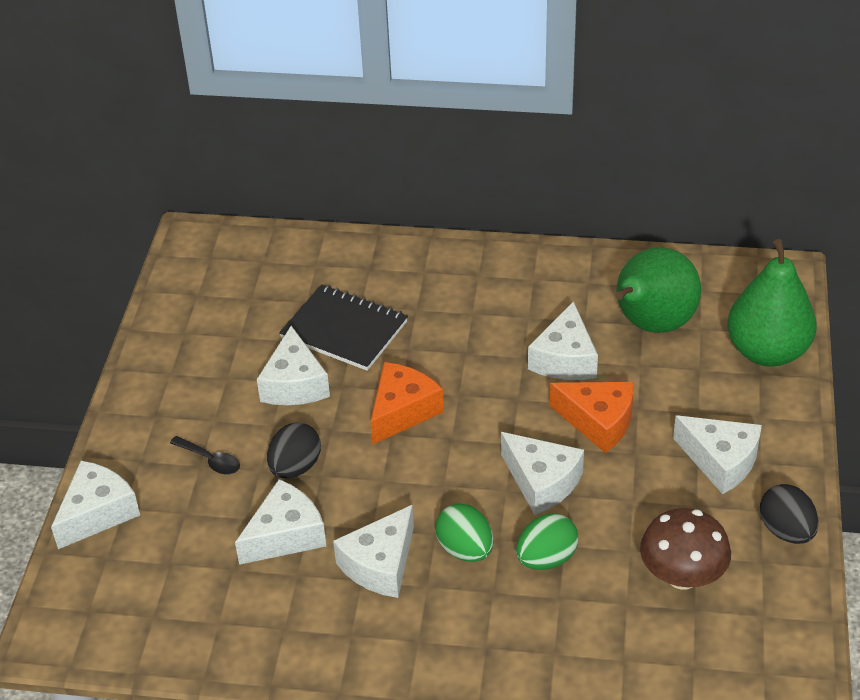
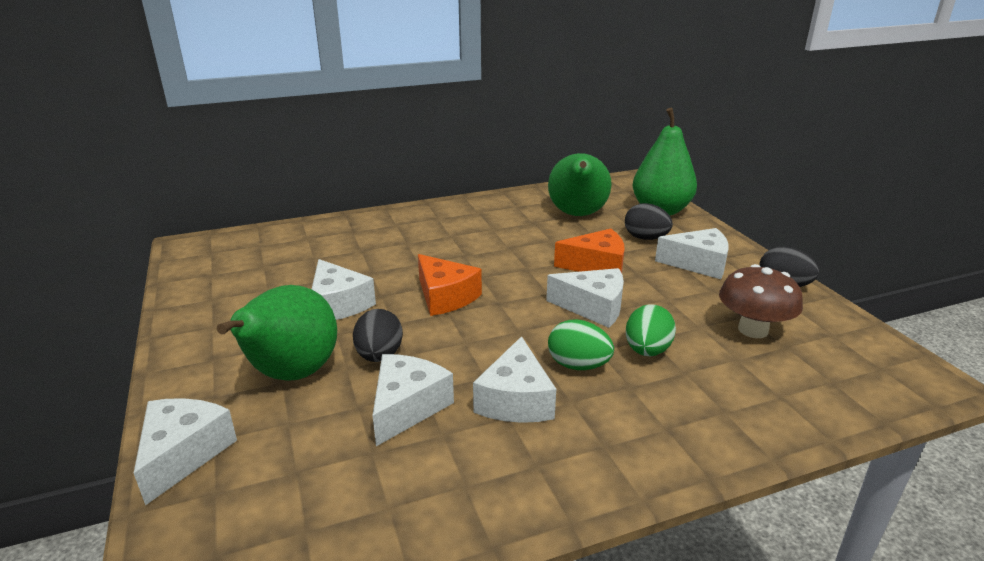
camera: 30 degrees left, 15 degrees down
black spoon [170,436,240,475] -> green pear [217,285,337,381]
black notebook [279,284,408,371] -> none
orange cheese [370,362,444,445] -> orange cheese turned 135 degrees clockwise [418,254,482,316]
white cheese [528,301,598,380] -> none
none -> black egg [625,203,673,240]

